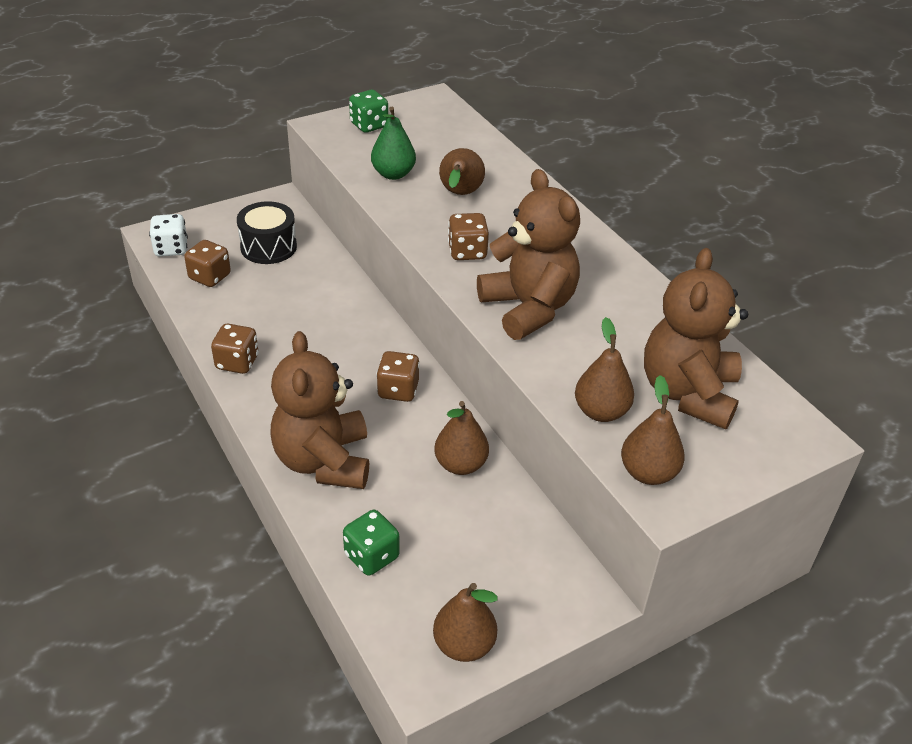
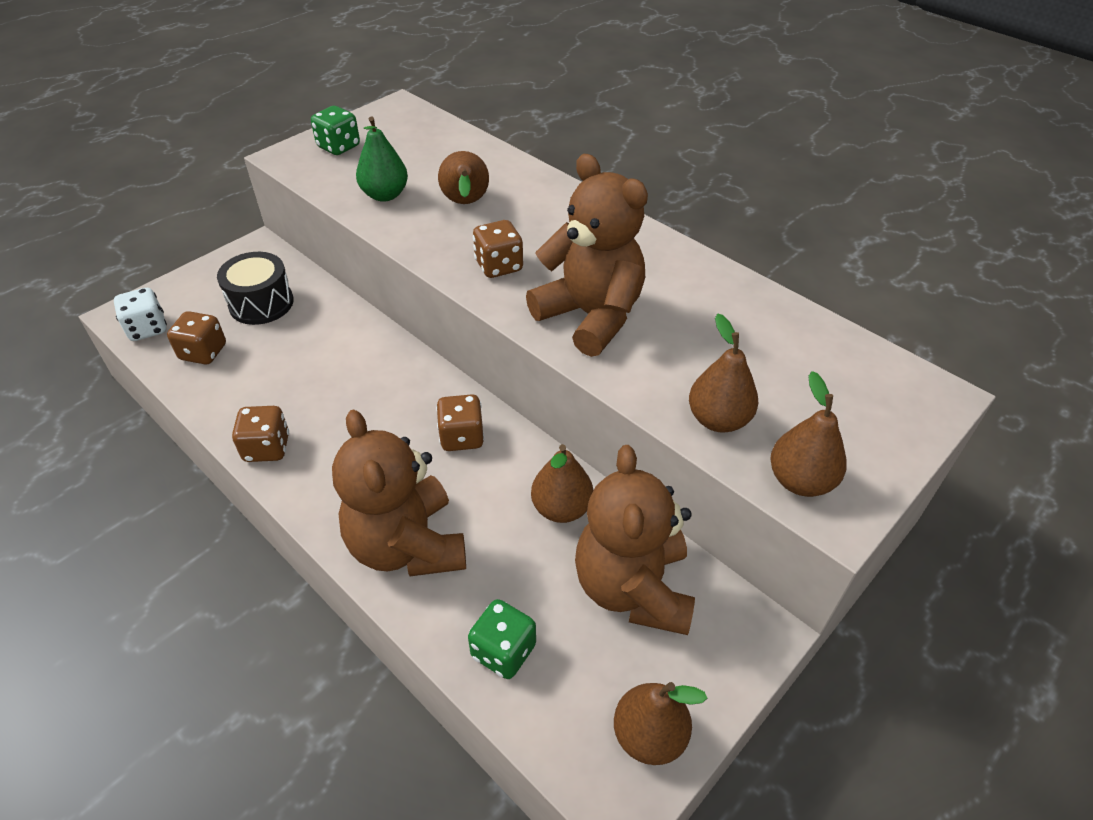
camera: 15 degrees left, 5 degrees up
brown teddy bear [644,248,748,429] -> brown teddy bear moved to [575,445,695,635]

